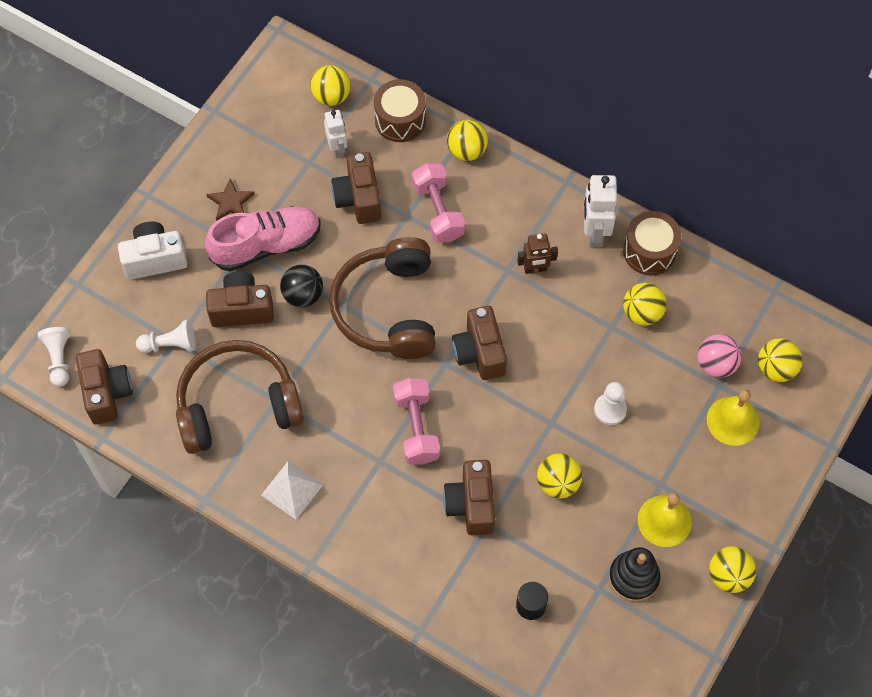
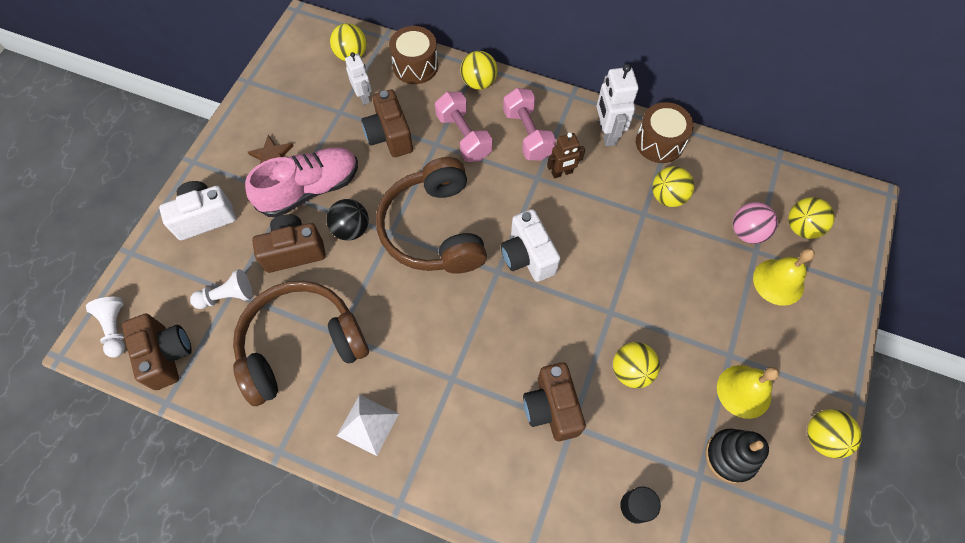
camera: 10 degrees left, 0 degrees up
pink dumbbell [393,378,440,465] -> pink dumbbell moved to [503,88,556,161]
brown camera [452,306,507,380] -> white camera [501,209,560,282]
white pawn [594,382,627,425] -> none

